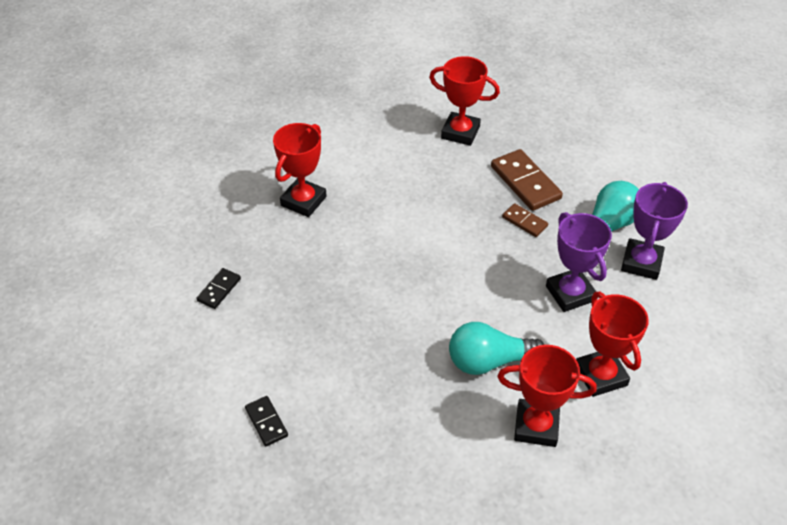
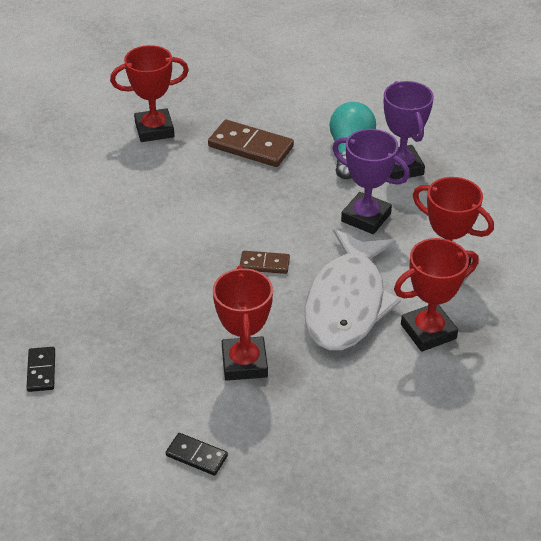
camera: 35 degrees left, 5 degrees down
red trophy [273,123,327,217] -> red trophy moved to [213,266,273,381]
turquoise light bulb [449,322,545,375] -> white fish [304,229,401,351]
brown domino [502,203,548,237] -> brown domino moved to [240,251,290,274]

